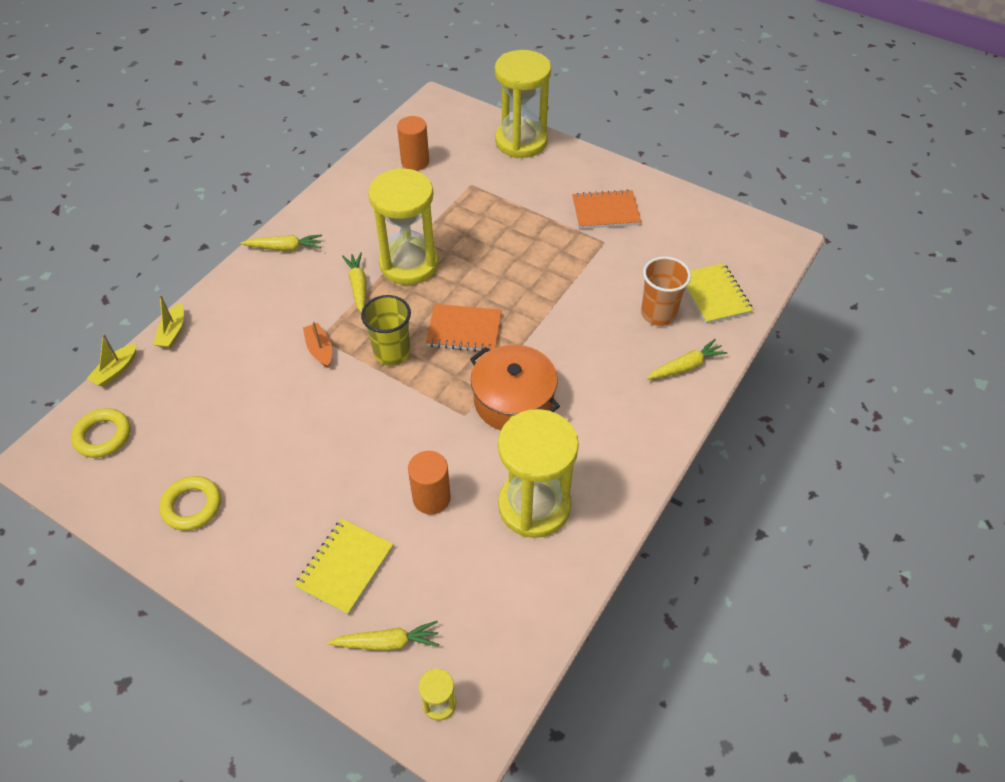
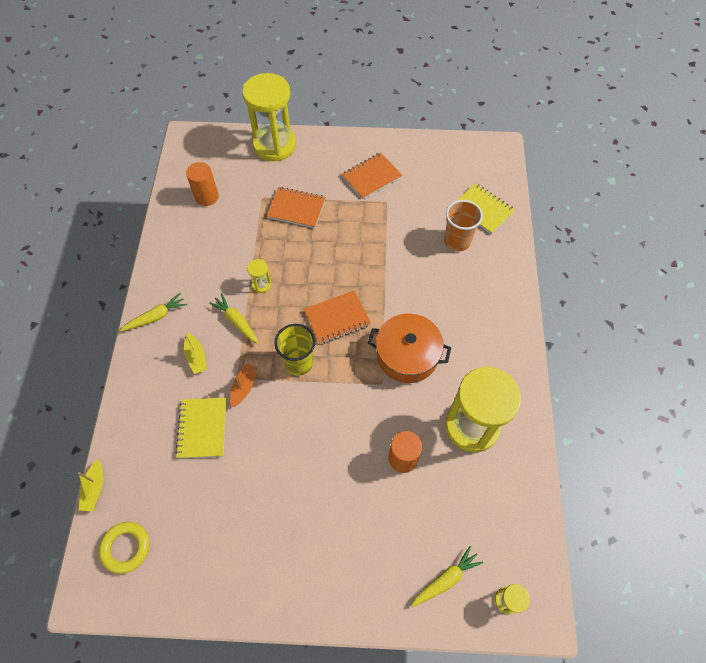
camera: 30 degrees left, 10 degrees up
yellow boat [153,295,184,348] -> yellow boat moved to [184,333,207,374]
yellow ring [159,476,221,530] -> none
yellow notebook [294,519,393,615] -> yellow notebook moved to [176,398,226,458]
orange boat [303,321,332,368] -> orange boat turned 75 degrees clockwise [230,364,258,407]
yellow hourglass [368,168,439,285] -> yellow hourglass [247,259,272,293], size x0.40
yellow carrot [647,339,727,380] -> none
none -> orange notebook [267,187,326,228]

